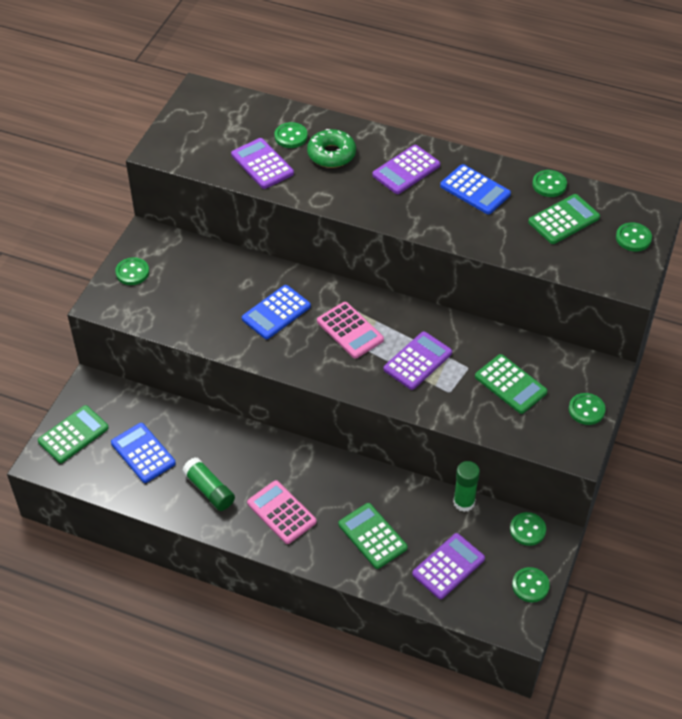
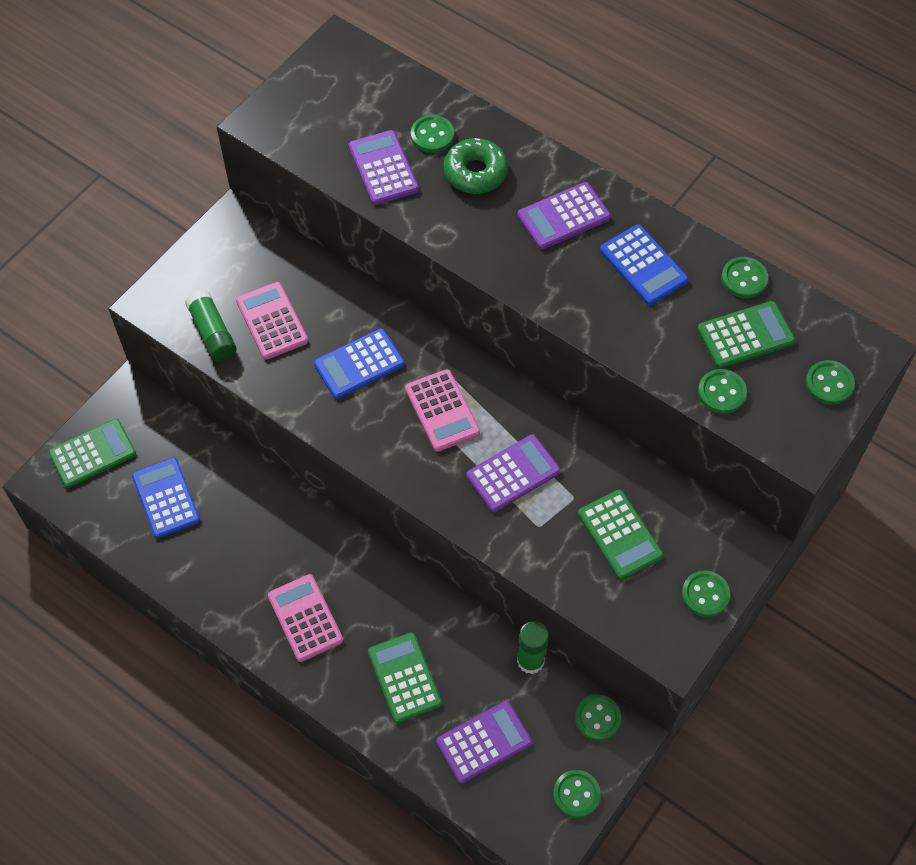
camera: 15 degrees right, 10 degrees up
green button [115,257,149,285] -> green button moved to [698,369,747,414]
green glue stick [182,457,235,511] -> green glue stick moved to [185,290,236,362]
none -> pink calculator [236,282,308,360]

